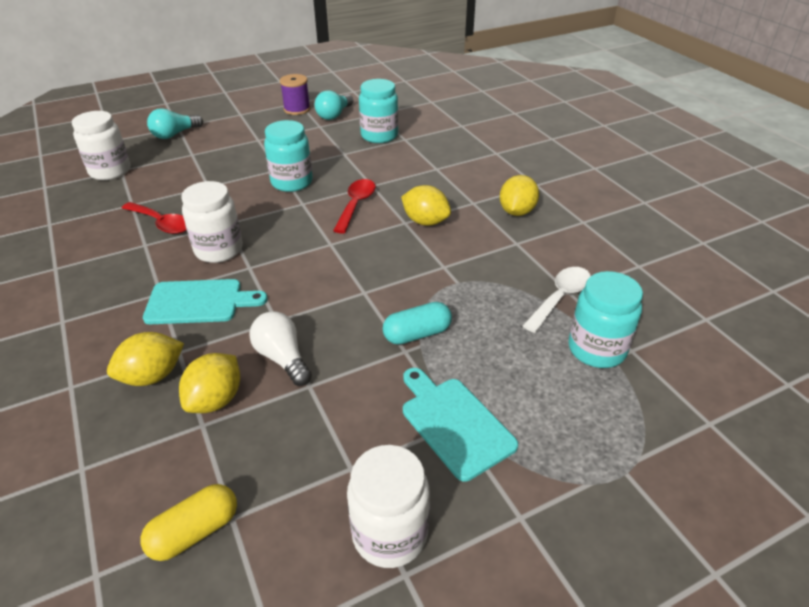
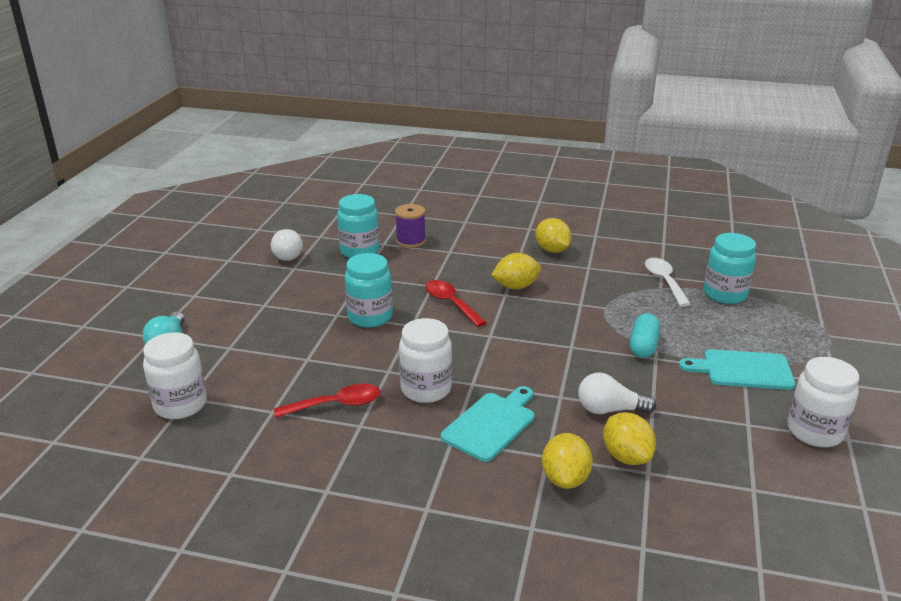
camera: 50 degrees left, 10 degrees down
yellow capsule [140,484,237,561] -> none
purple spool [280,74,311,115] -> purple spool moved to [395,204,426,248]
turquoise light bulb [315,90,353,120] -> white light bulb [271,229,303,261]

